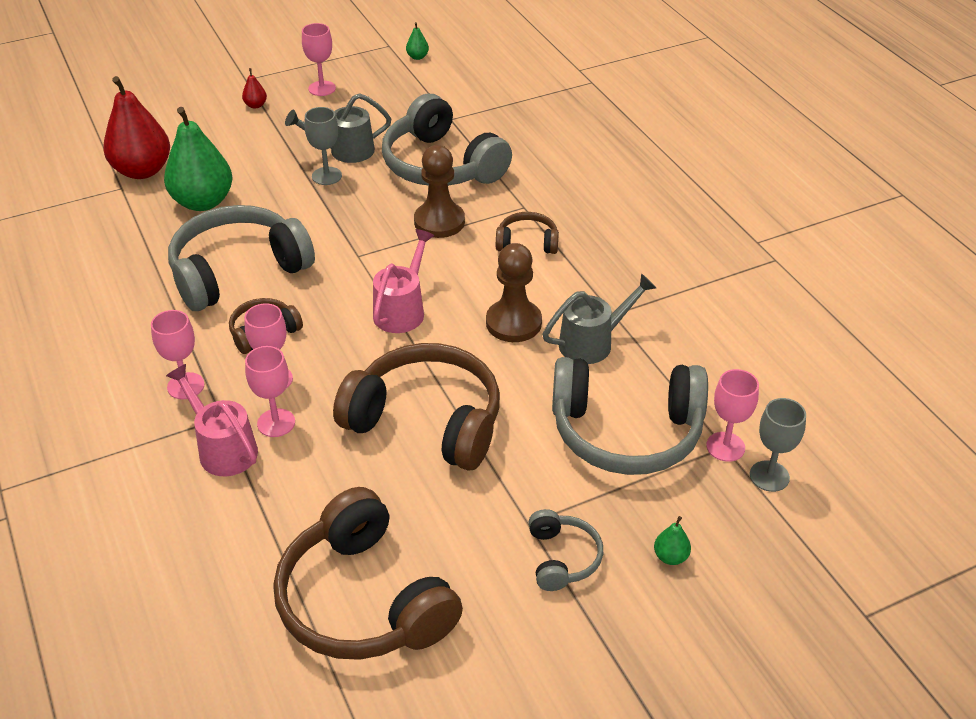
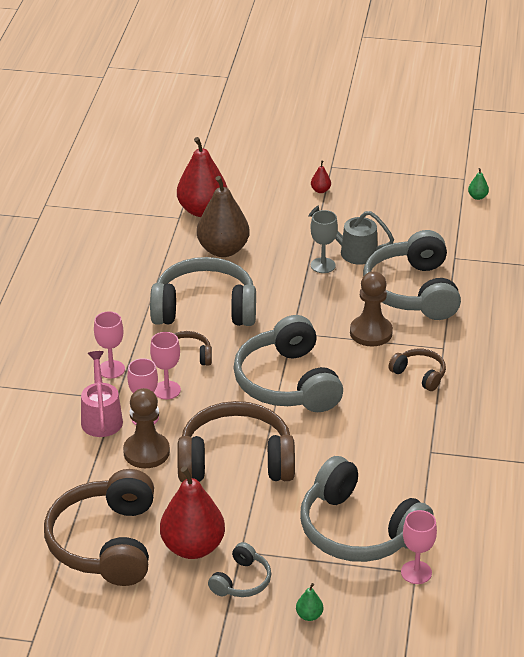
camera: 35 degrees right, 5 degrees down
green pear [164,107,232,211] -> brown pear [197,176,250,257]
pink goblet [302,23,336,96] -> none
brown headphones [333,343,500,471] -> brown headphones turned 60 degrees counterclockwise [177,401,295,482]
pink watering can [373,229,435,333] -> grey headphones [233,315,343,412]
brown pawn [486,243,542,342] -> brown pawn moved to [123,388,170,468]
grey watering can [542,274,656,364] -> none
grey goblet [750,398,806,492] -> none
none -> red pear [160,466,225,559]

